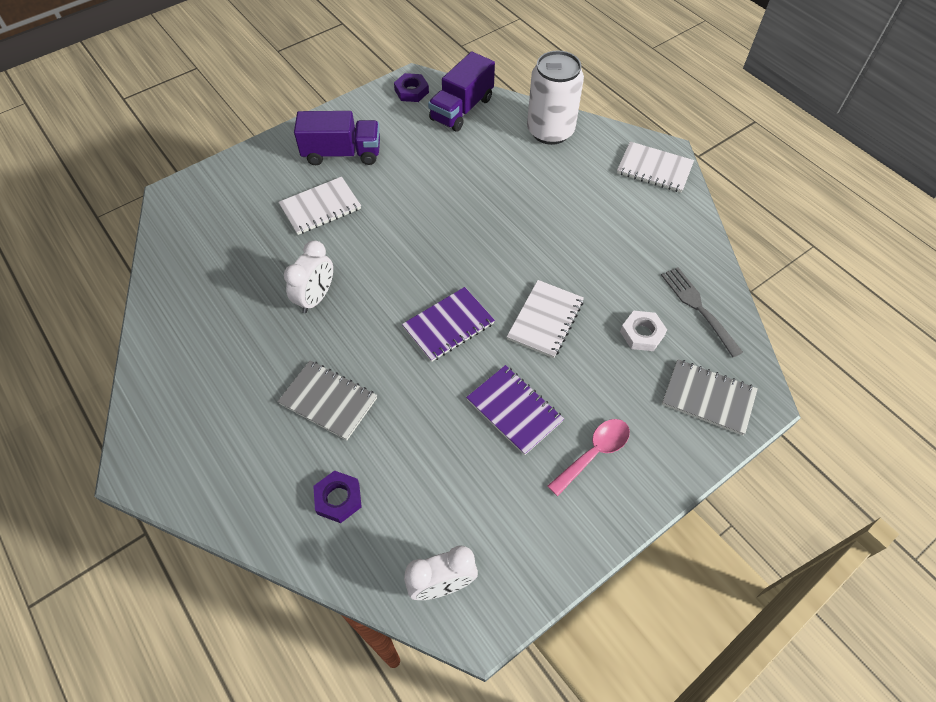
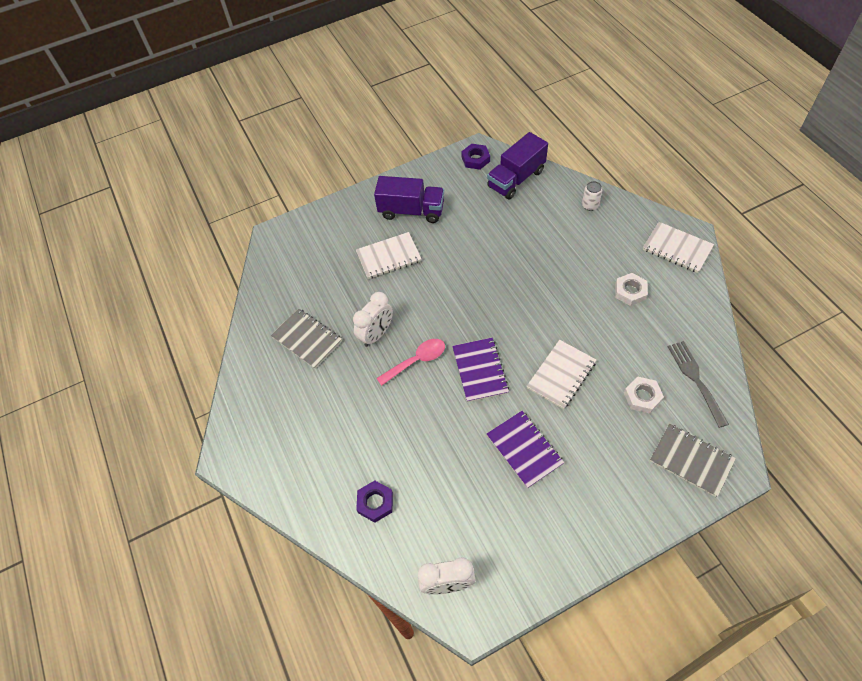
camera: 15 degrees right, 0 degrees up
grey notebook [277,360,377,441] -> grey notebook moved to [271,309,342,369]
purple notebook [402,287,495,362] -> purple notebook turned 75 degrees counterclockwise [452,338,509,402]
white can [527,51,584,145] -> white can [582,181,602,211], size x0.41
pink spoon [548,419,630,496] -> pink spoon moved to [376,339,445,386]
none -> white nut [615,273,648,306]

